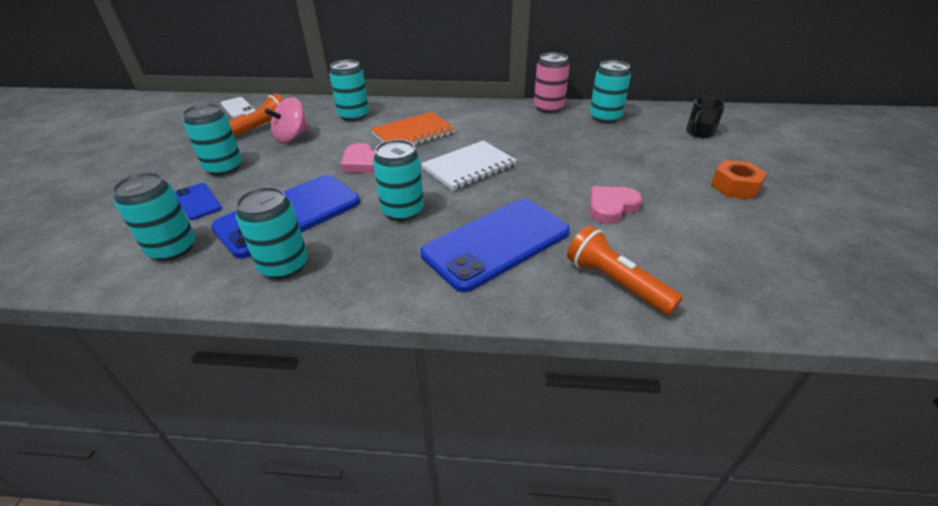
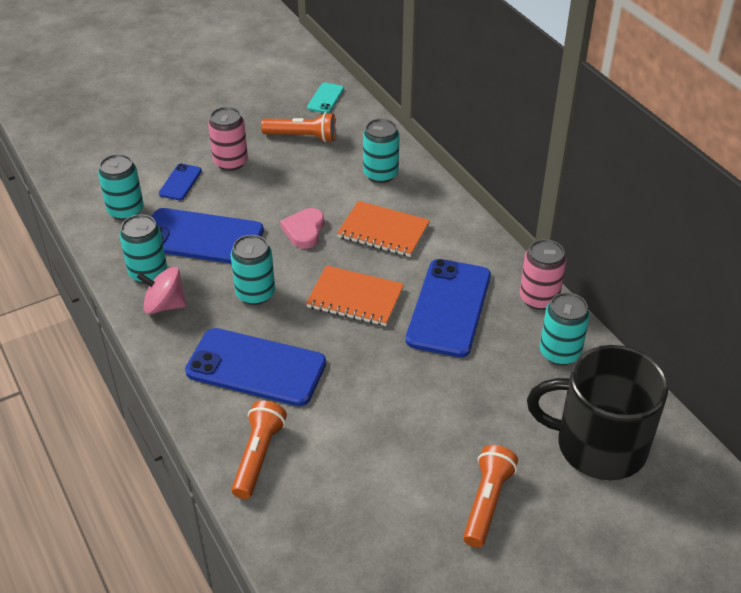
camera: 55 degrees right, 5 degrees up
turquoise can [183,103,242,176] -> pink can [208,107,248,171]
white phone [221,97,254,118] -> turquoise phone [307,82,344,113]
pink spinning top [265,97,308,142] -> pink spinning top moved to [137,267,187,314]
white notebook [421,140,517,191] -> orange notebook [306,265,404,326]
pink heart [590,186,642,224] -> none
black mug [686,97,726,138] -> black mug [527,345,669,480], size x2.43
orange nut [711,160,767,199] -> orange flashlight [463,445,518,548]
none -> blue phone [406,259,491,357]

